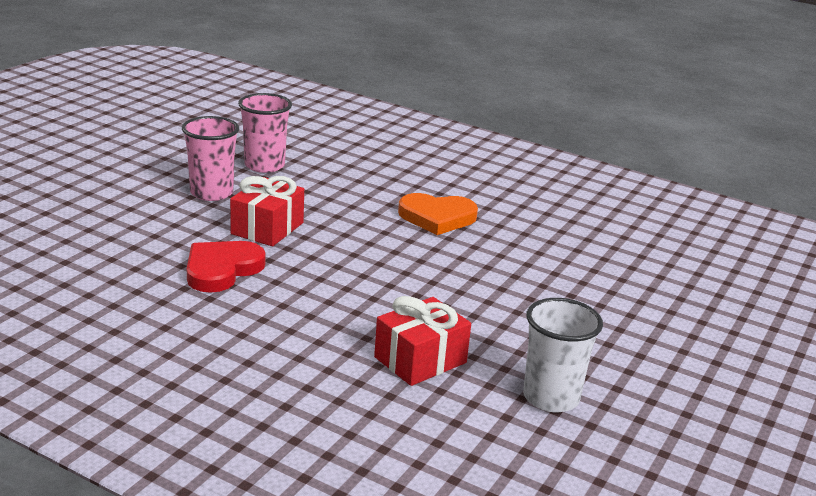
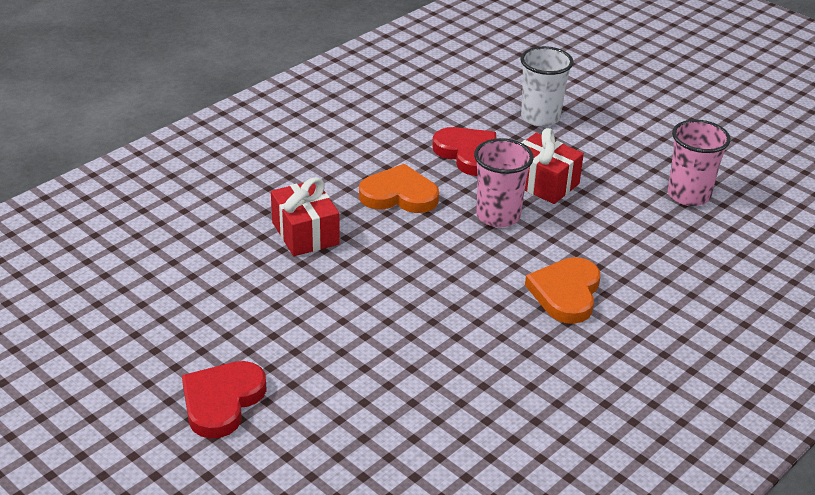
camera: 105 degrees right, 10 degrees up
pink cup [182,116,239,201] -> pink cup moved to [474,138,534,228]
white cup [523,298,603,412] -> white cup moved to [520,46,573,127]
none -> red heart [182,361,267,438]
none -> orange heart [359,164,439,213]

